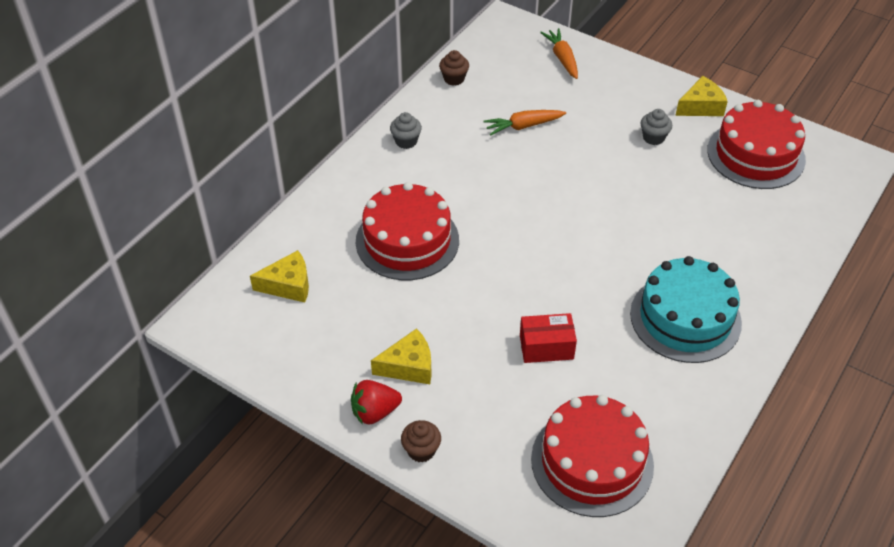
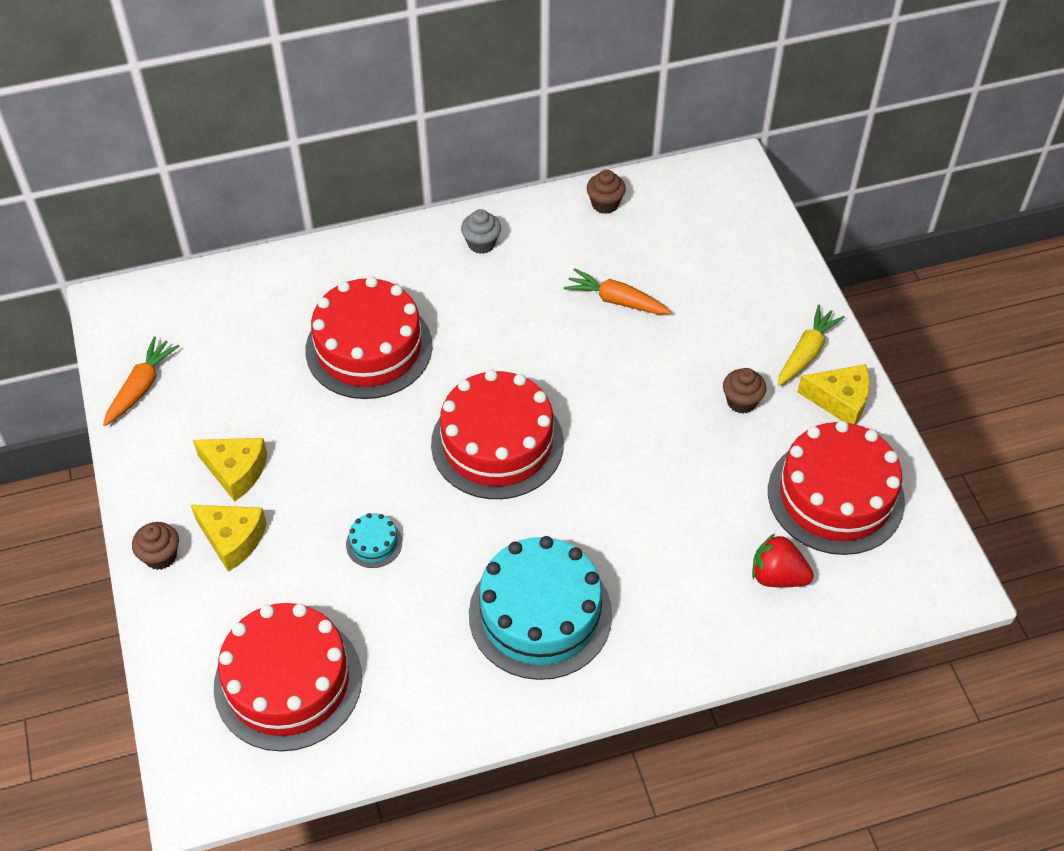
camera: 40 degrees right, 5 degrees up
yellow cheese [250,250,309,303] -> yellow cheese moved to [191,505,267,572]
red strawberry [351,380,402,425] -> red strawberry moved to [752,533,814,587]
red box [520,313,577,363] -> turquoise cake [346,513,402,568]
orange carrot [540,28,578,79] -> orange carrot moved to [103,336,180,426]
grey cupcake [641,109,672,145] -> brown cupcake [723,368,766,413]
none -> red cake [431,370,564,499]
none -> yellow carrot [778,305,845,386]

